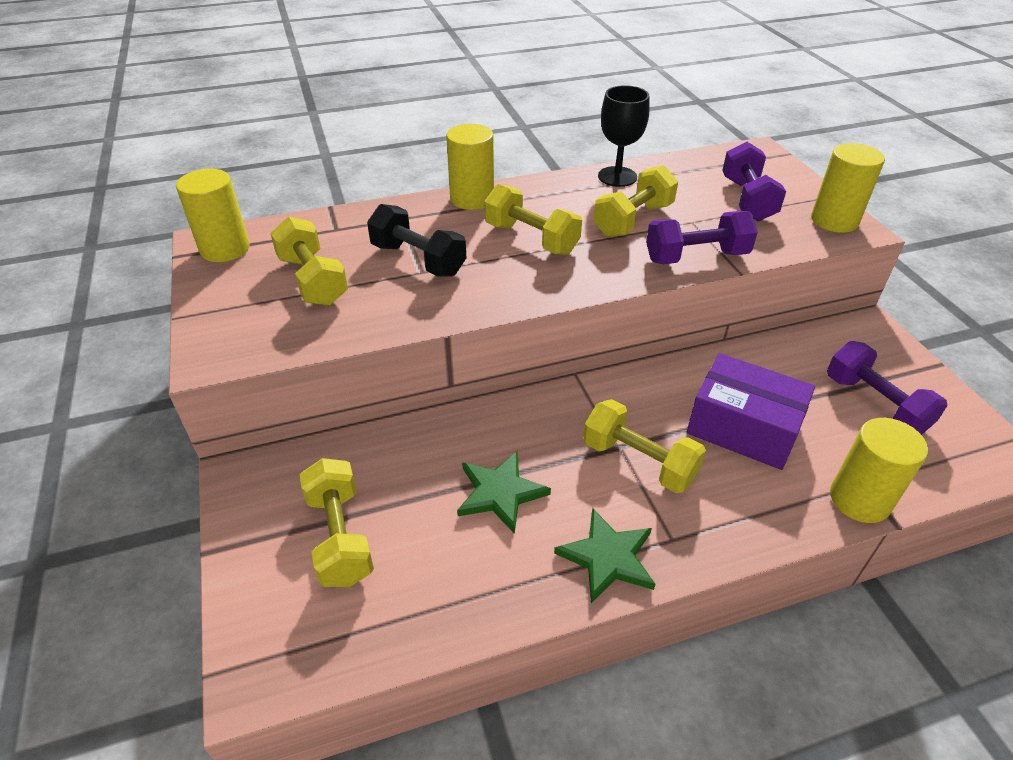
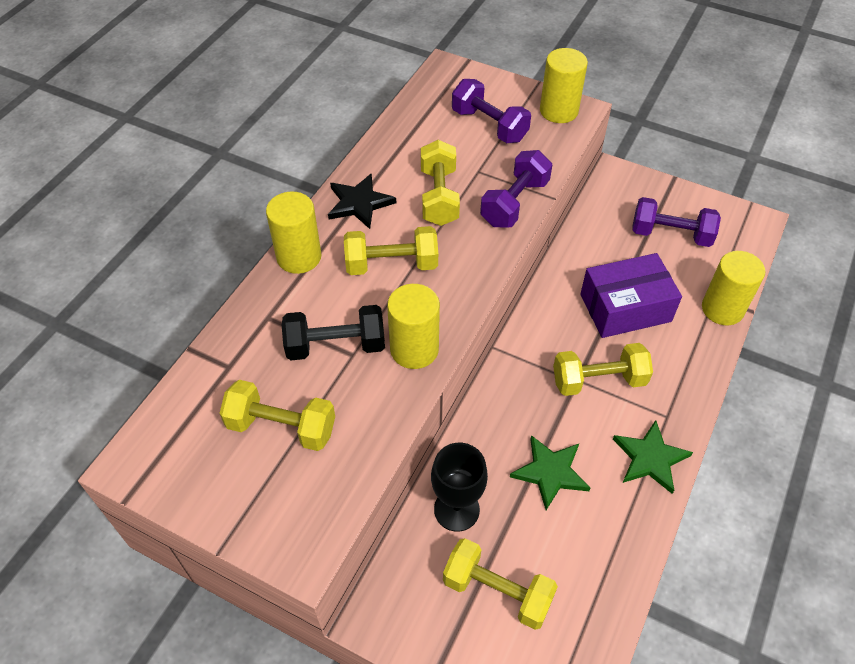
camera: 45 degrees left, 10 degrees up
yellow cylinder [176,169,250,262] -> yellow cylinder moved to [387,284,440,369]
black goblet [598,85,649,187] -> black goblet moved to [431,443,488,532]
none -> black star [328,173,396,229]

